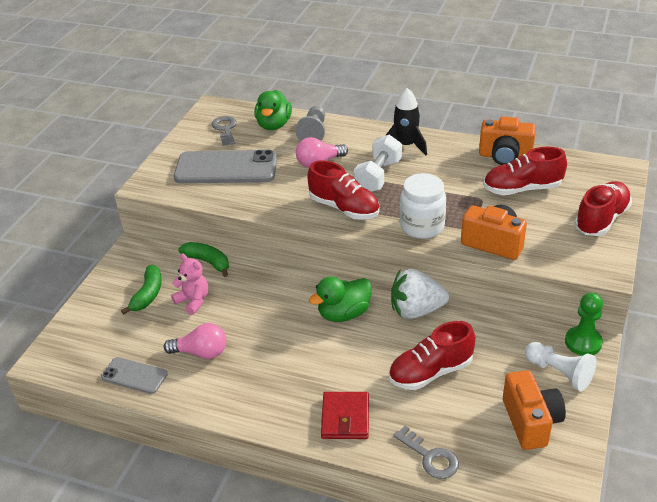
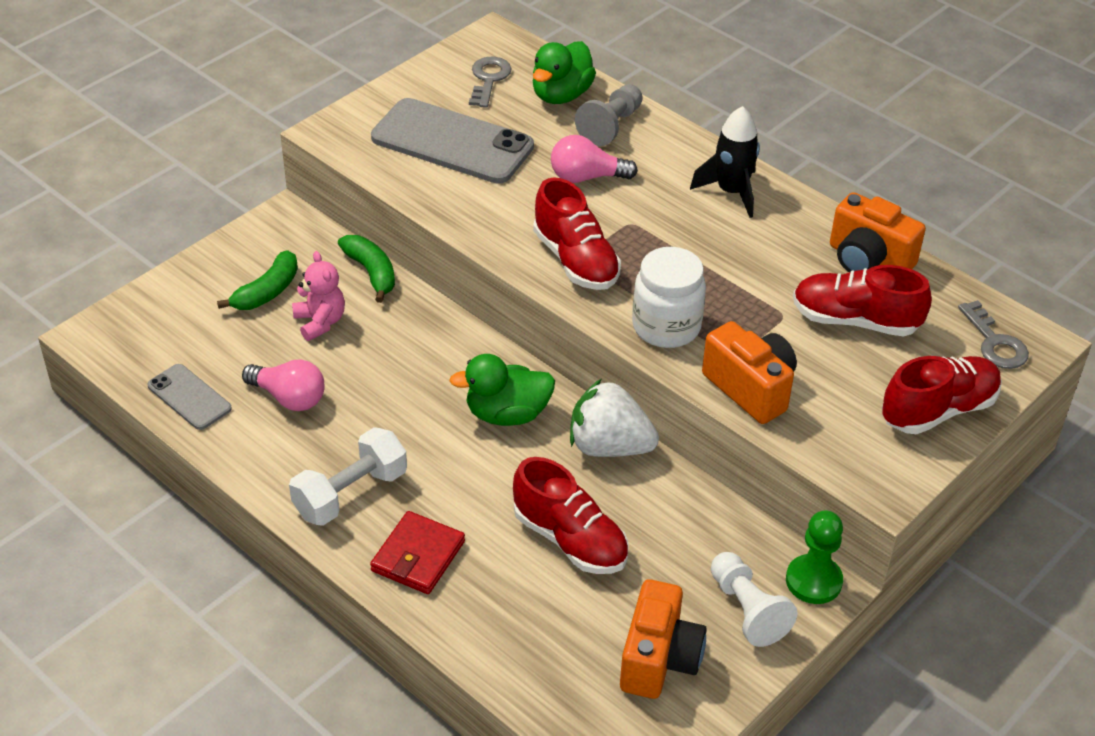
camera: 20 degrees right, 5 degrees up
white dumbbell [354,135,402,192] -> white dumbbell moved to [289,427,407,526]
red shoe [389,321,475,390] -> red shoe turned 135 degrees counterclockwise [513,457,629,574]
grey key [393,426,459,479] -> grey key moved to [958,300,1029,369]

